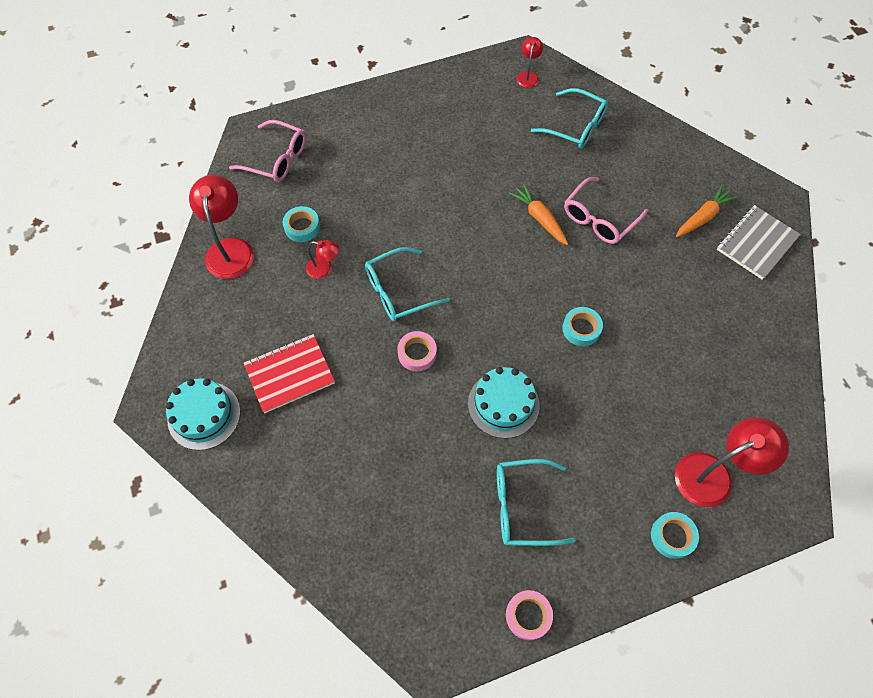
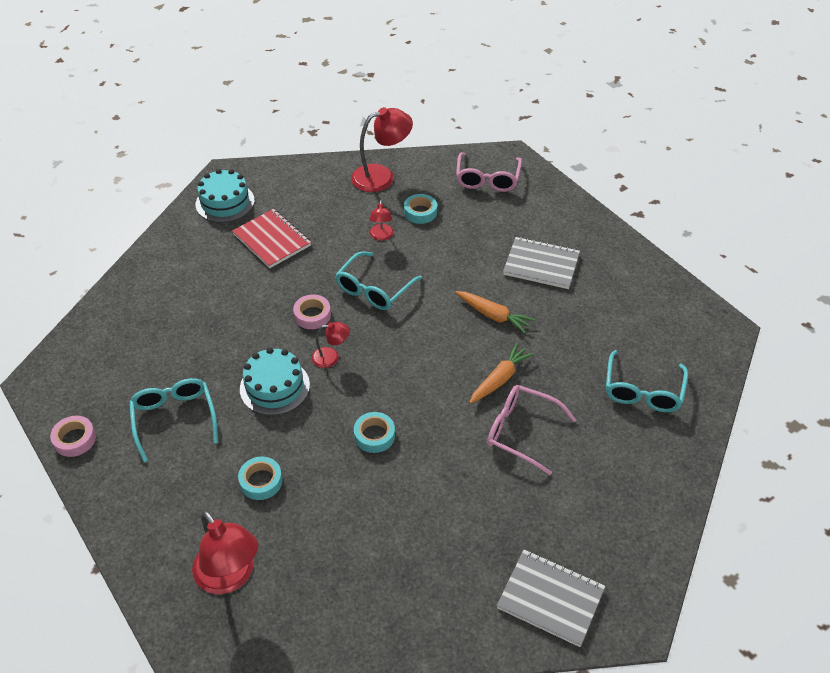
camera: 75 degrees right, 15 degrees down
turquoise glasses [365,247,450,321] -> turquoise glasses turned 105 degrees counterclockwise [335,251,422,310]
red lamp [516,37,543,88] -> red lamp moved to [312,322,350,368]
turquoise tape [651,512,699,559] -> turquoise tape moved to [238,457,283,500]
orange carrot [676,185,738,237] -> orange carrot moved to [455,291,535,333]
none -> grey notebook [503,237,580,289]

